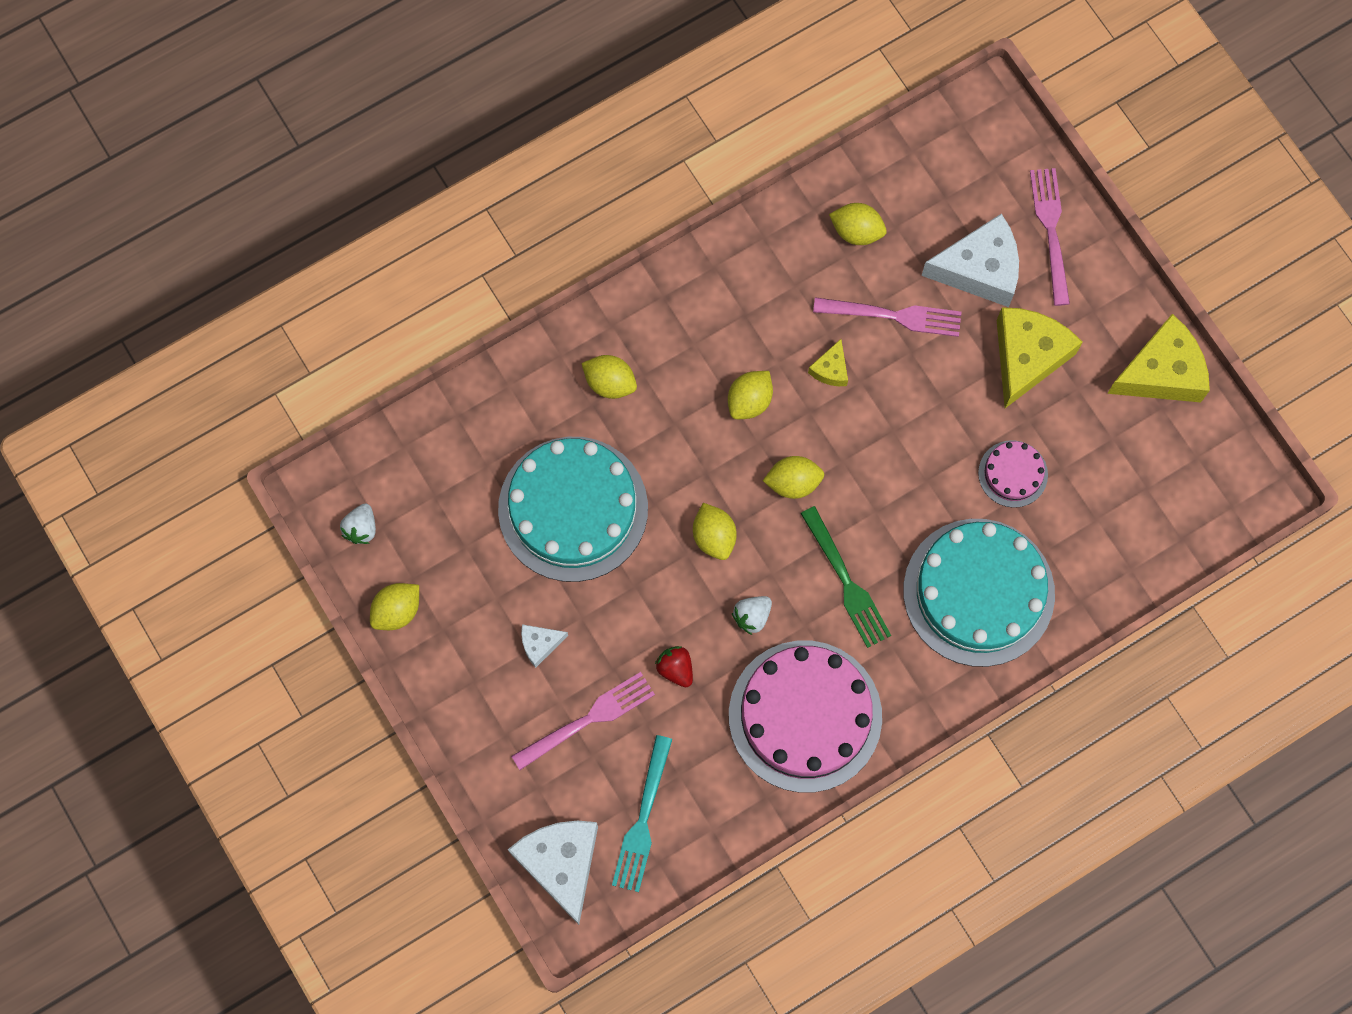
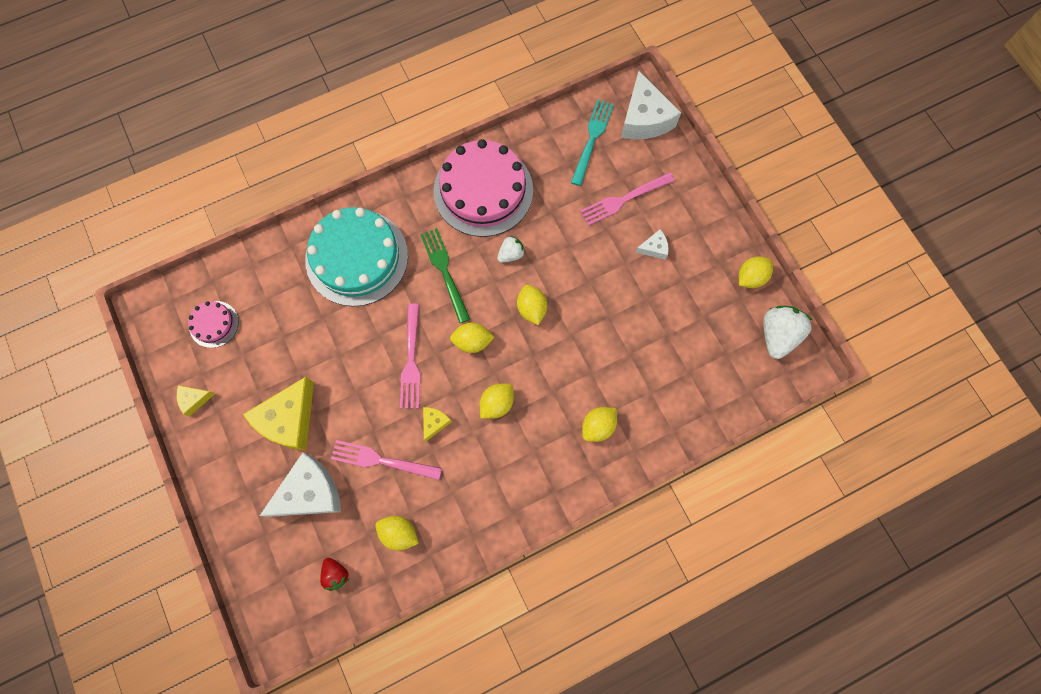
camera: 175 degrees left, 0 degrees up
white strawberry [340,504,376,544] -> white strawberry [763,306,812,359], size x1.78
turquoise cake [498,437,648,582] -> none
yellow lemon [581,355,637,399] -> yellow lemon turned 75 degrees counterclockwise [582,407,617,442]
red strawberry [655,646,693,687] -> red strawberry moved to [320,558,350,591]
white cheese [921,213,1019,307] -> white cheese turned 150 degrees clockwise [260,452,341,517]
pink cake [978,440,1048,508] -> pink cake moved to [188,301,239,348]
pink fork [1030,168,1070,306] -> pink fork moved to [400,304,421,408]
yellow cheese [1107,314,1210,402] -> yellow cheese [177,385,215,416], size x0.48

